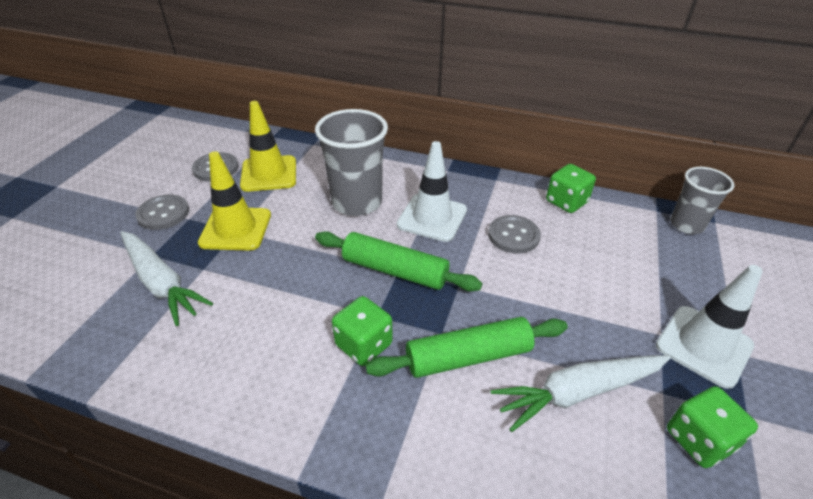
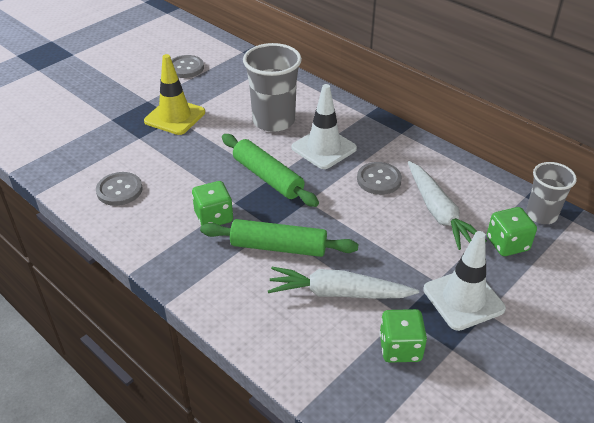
camera: 25 degrees right, 0 degrees up
white carrot [120,231,213,326] -> white carrot moved to [408,161,487,250]
grey button [135,195,189,230] -> grey button moved to [96,172,143,206]
yellow traffic cone [240,101,296,192] -> none
green dice [546,164,596,213] -> green dice moved to [487,207,537,256]

